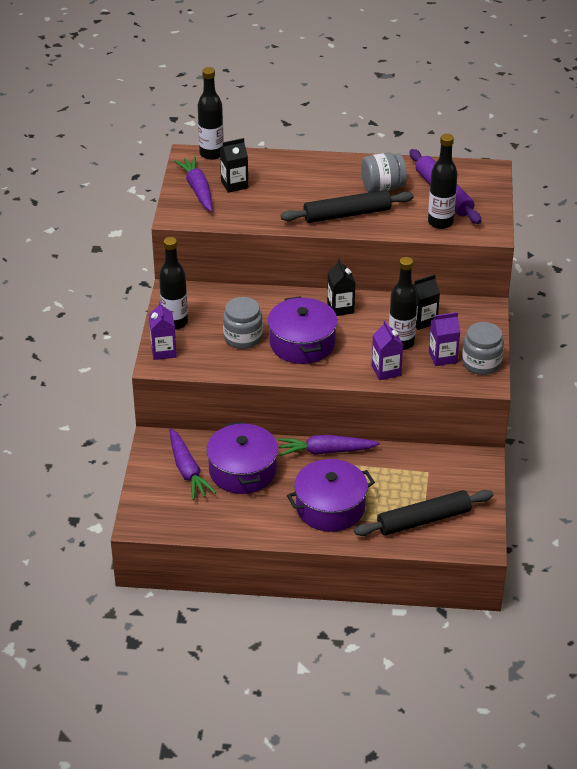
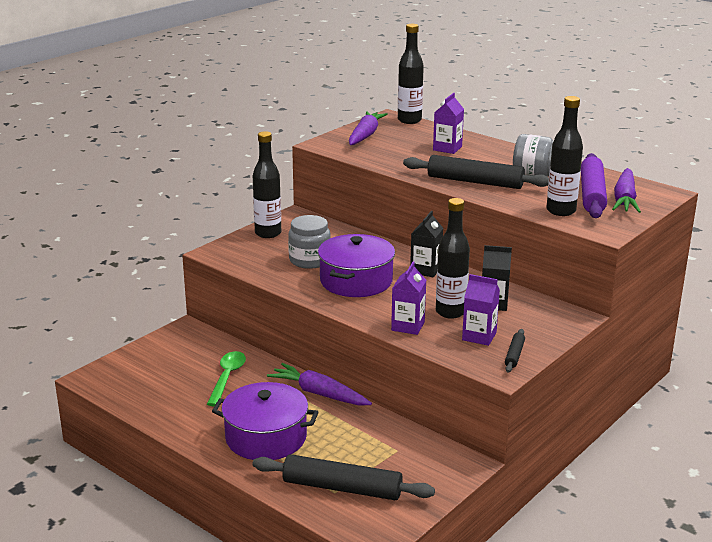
camera: 35 degrees right, 15 degrees down
purple carton [149,301,177,360] -> purple carton moved to [433,93,464,154]
purple carrot [169,428,216,500] -> purple carrot moved to [612,168,641,213]
purple pot [206,421,278,494] -> green spoon [207,351,246,406]
black carton [220,138,248,193] -> none
grey jar [462,322,504,375] -> black rolling pin [505,329,525,372]

